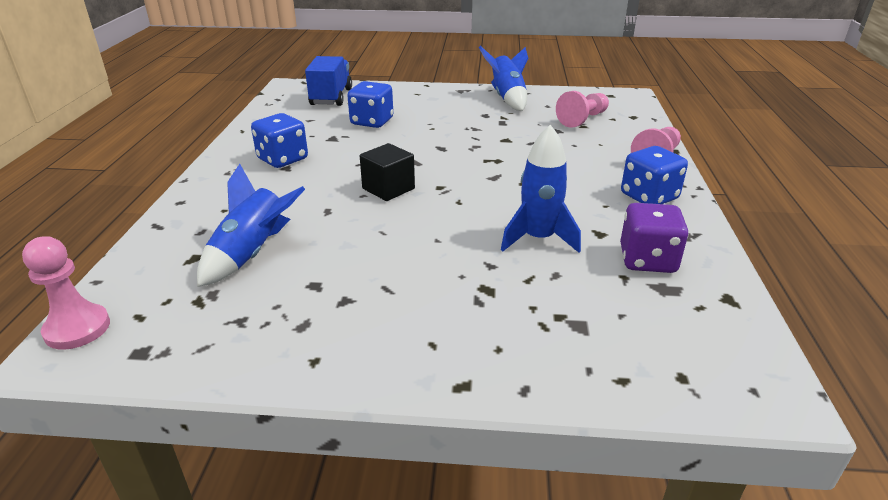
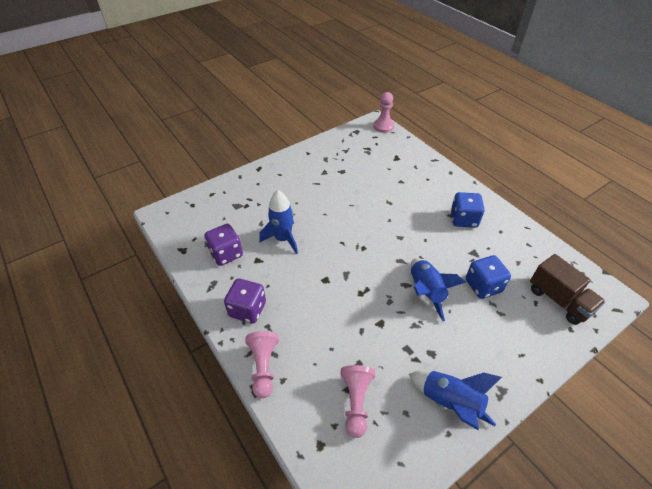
camera: 140 degrees right, 15 degrees up
blue rocket [197,164,305,287] -> blue rocket moved to [411,258,466,321]
blue truck [305,56,352,106] -> brown truck [530,254,606,325]
black cube [360,143,415,201] -> none
blue dice [621,146,688,204] -> purple dice [224,278,266,323]

